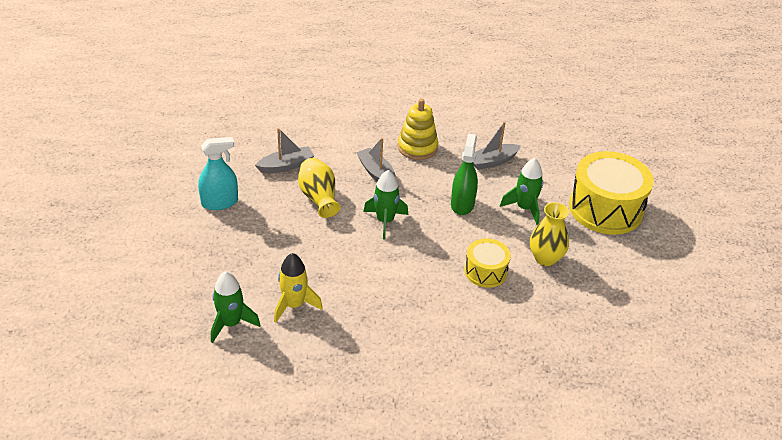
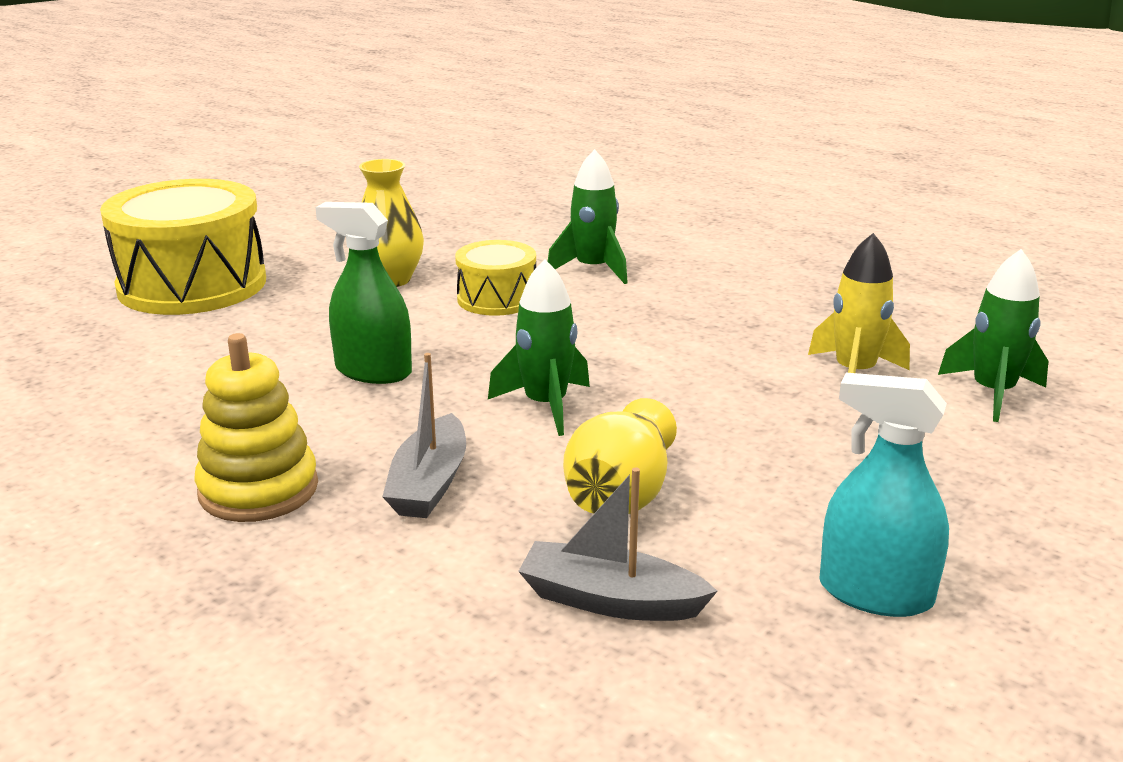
camera: 135 degrees left, 15 degrees down
green spray bottle [451,134,478,215] -> green spray bottle turned 60 degrees clockwise [315,202,412,384]
grey boat [473,121,521,170] -> none
green rocket [500,158,543,225] -> green rocket moved to [548,149,628,284]

